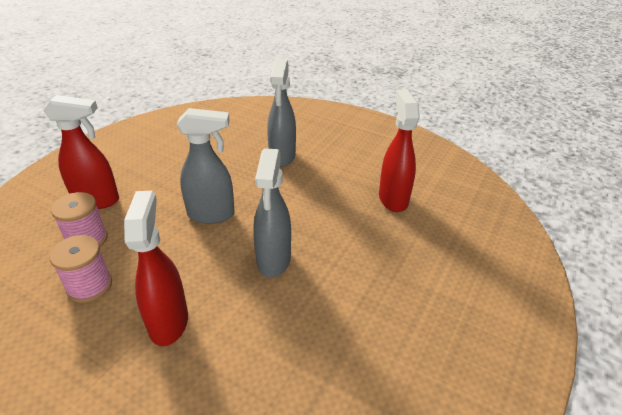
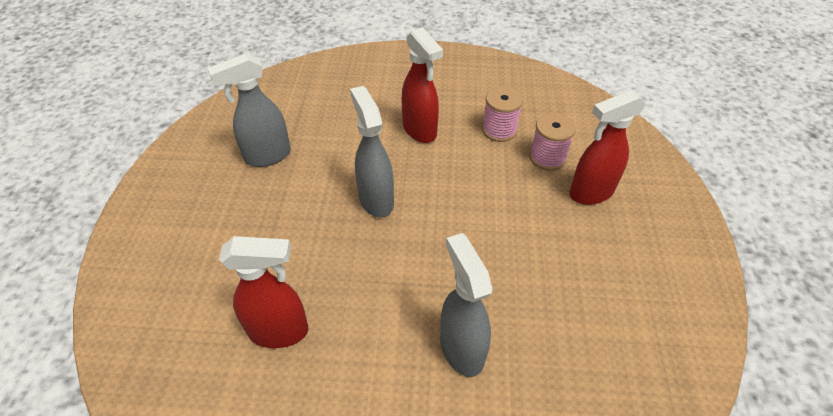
camera: 155 degrees right, 10 degrees up
grey spray bottle [177,108,235,224] -> grey spray bottle moved to [207,53,291,167]
red spray bottle [379,90,420,212] -> red spray bottle turned 60 degrees counterclockwise [219,236,308,348]

